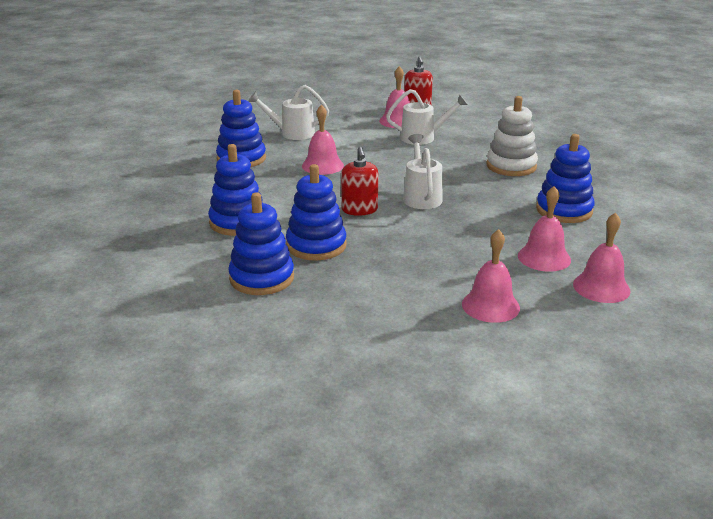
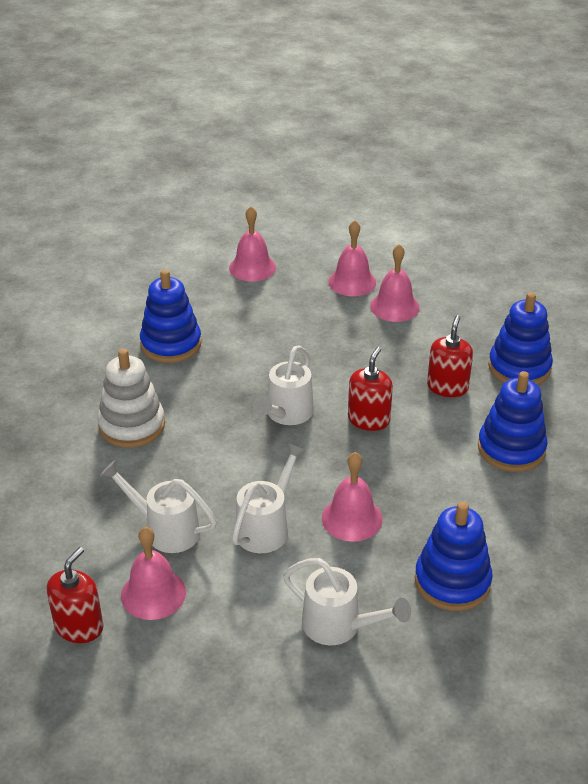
camera: 150 degrees left, 10 degrees up
blue stacking toy [286,164,347,261] -> red soap dispenser [427,315,473,397]
pink bell [518,186,571,272] -> pink bell moved to [370,244,419,322]
none -> white watering can [232,443,306,553]

